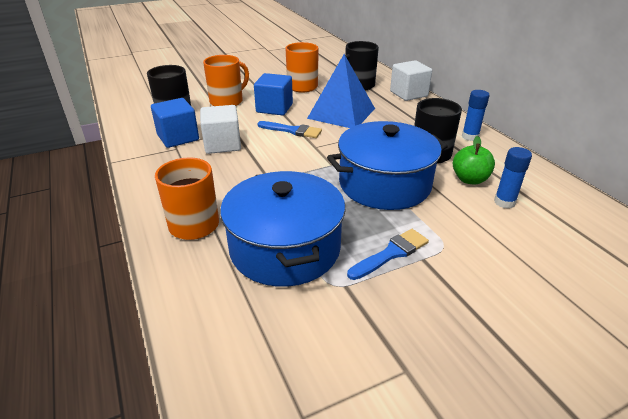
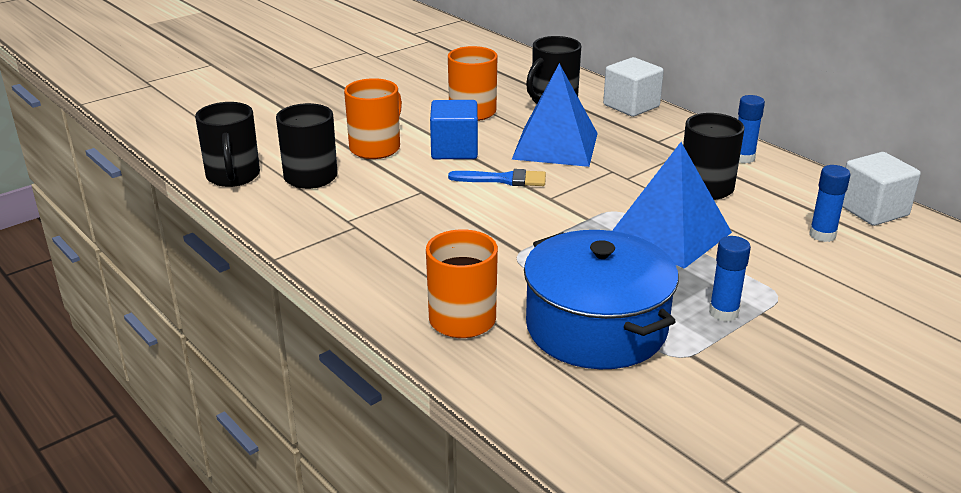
camera: 15 degrees left, 5 degrees down
blue cube [151,98,199,148] -> none
white cube [200,105,241,154] -> white cube moved to [842,152,921,226]
blue pot [327,121,448,210] -> blue pyramid [612,142,732,269]
blue brush [347,229,429,280] -> blue glue stick [709,236,751,322]
green apple [453,136,495,185] -> none
none -> black mug [195,102,260,187]

